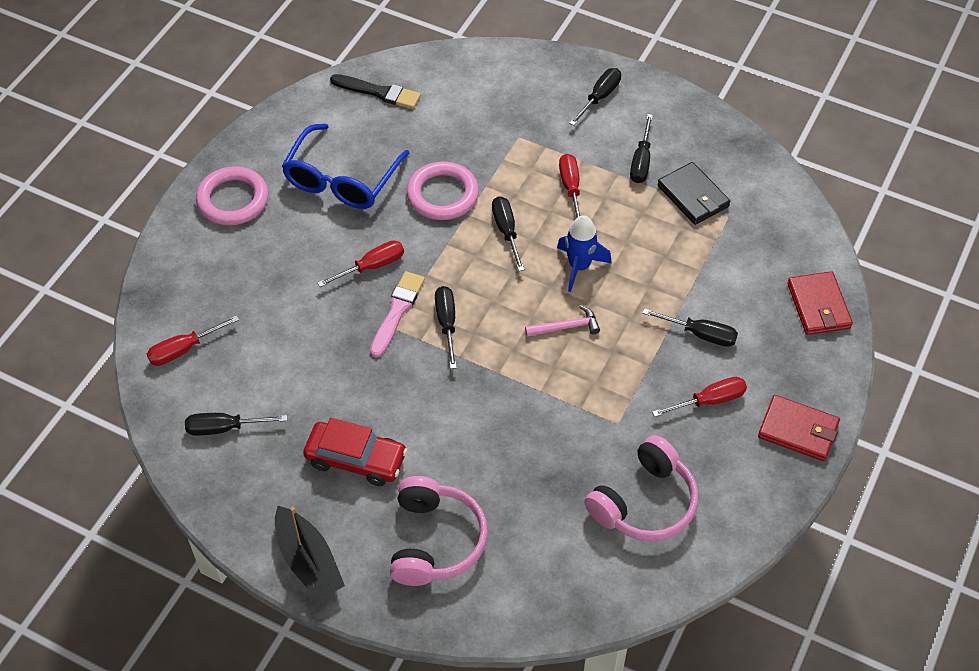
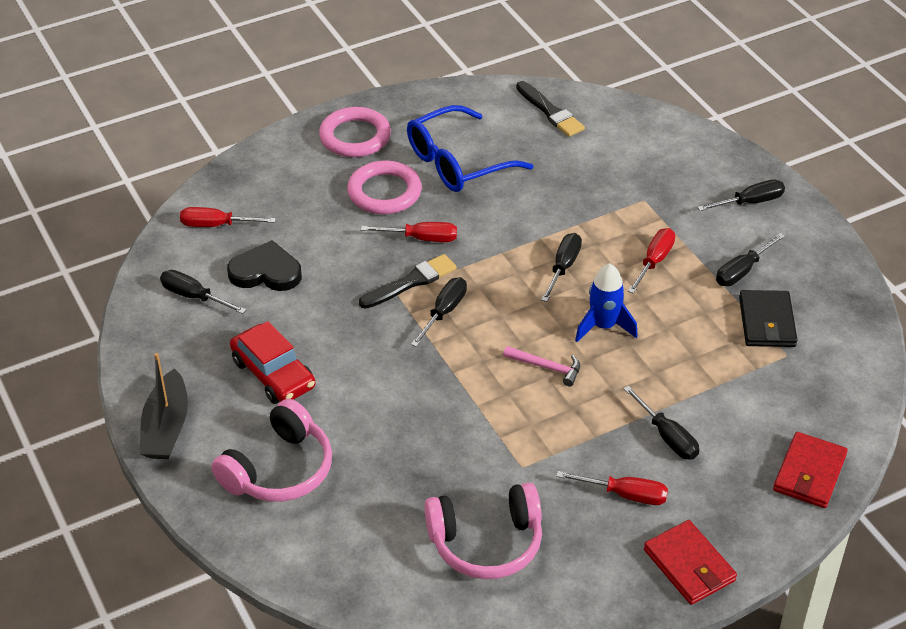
camera: 35 degrees right, 10 degrees down
pink brush [370,271,425,358] -> black brush [359,254,457,309]
pink ring [407,162,479,220] -> pink ring moved to [347,161,422,214]
none -> black heart [227,240,302,291]

